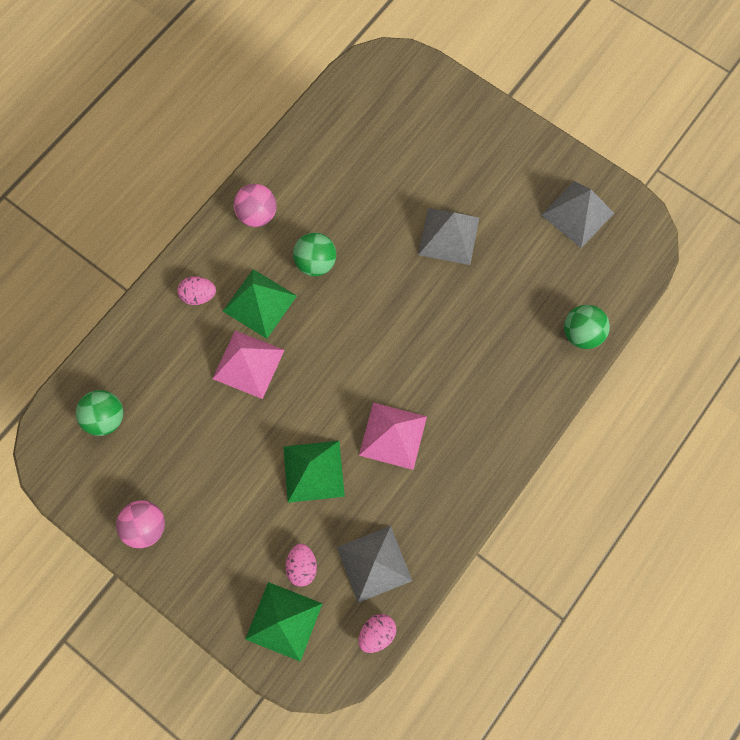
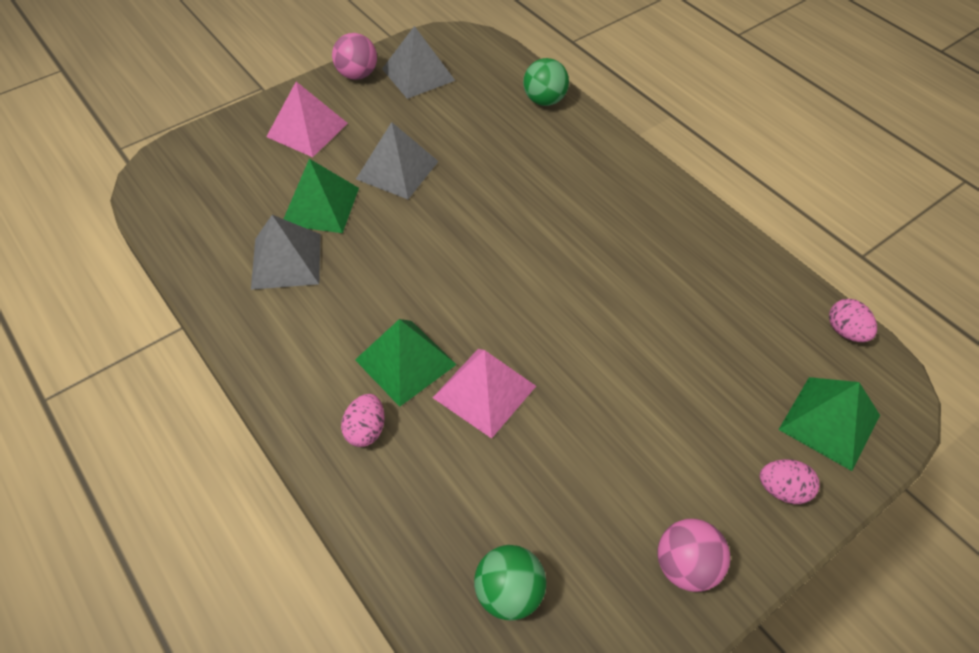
camera: 75 degrees left, 20 degrees down
pink ball [233,184,277,227] -> pink ball moved to [332,33,377,80]
green pyramid [283,441,345,503] -> green pyramid moved to [284,159,359,233]
pink egg [285,543,317,587] -> pink egg moved to [760,459,820,504]
green ball [293,233,336,276] -> none
grey pyramid [337,526,412,603] -> grey pyramid moved to [251,215,321,290]
pink pyramid [359,403,427,470] -> pink pyramid moved to [266,82,348,157]

